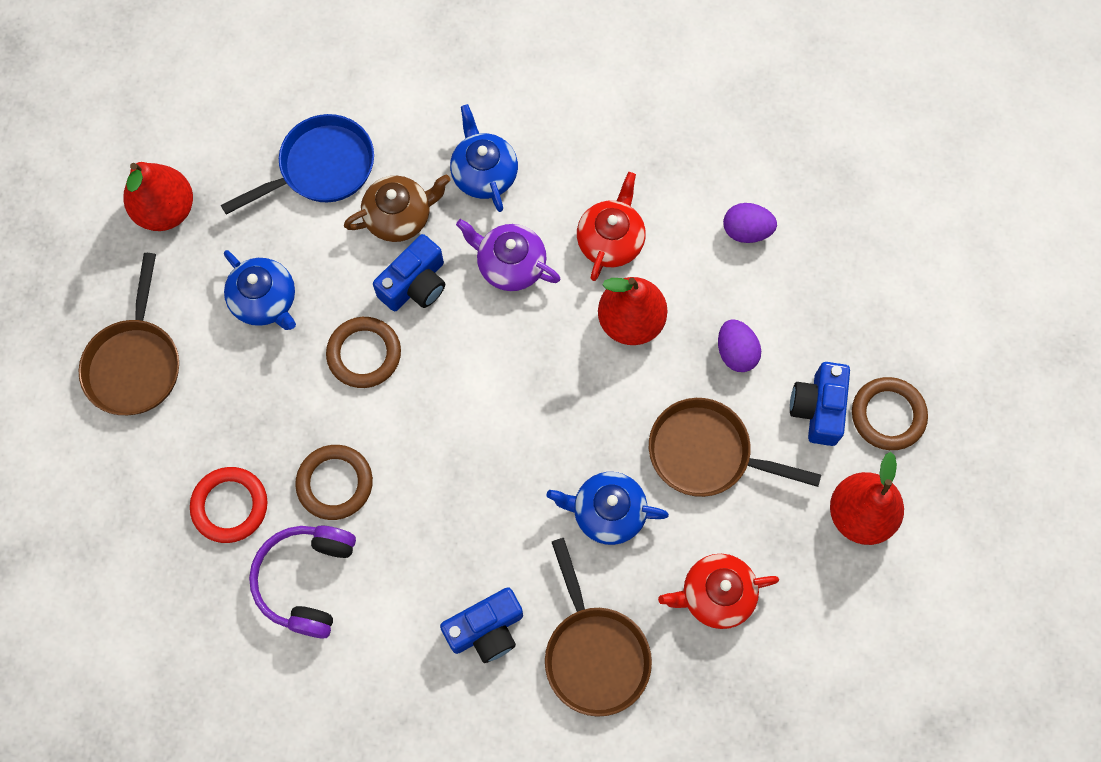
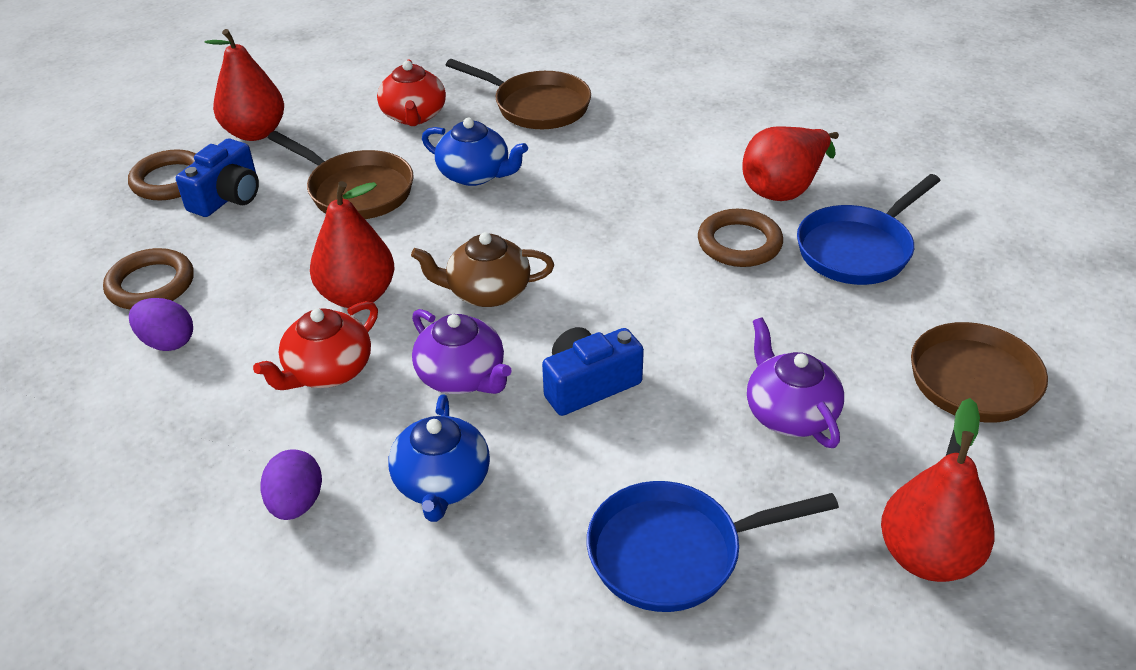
camera: 160 degrees left, 30 degrees down
red ring [190,467,267,543] -> blue pan [797,174,941,285]
blue teapot [224,250,296,330] -> purple teapot [747,317,844,448]
purple headphones [249,525,356,639] -> red pear [742,126,839,201]
brown ring [326,317,401,388] -> brown ring moved to [103,248,194,309]
brown teapot [344,174,450,242] -> brown teapot moved to [411,232,554,307]
blue camera [440,588,523,663] -> none
brown pan [545,538,652,717] -> brown pan turned 120 degrees clockwise [446,59,591,129]
red teapot [658,554,779,629] -> red teapot turned 75 degrees clockwise [377,59,446,126]
purple egg [718,319,761,372] -> purple egg moved to [260,449,322,520]

